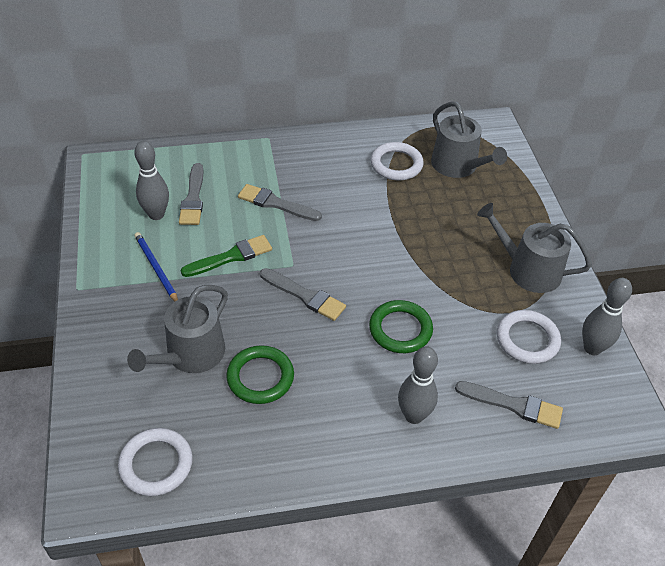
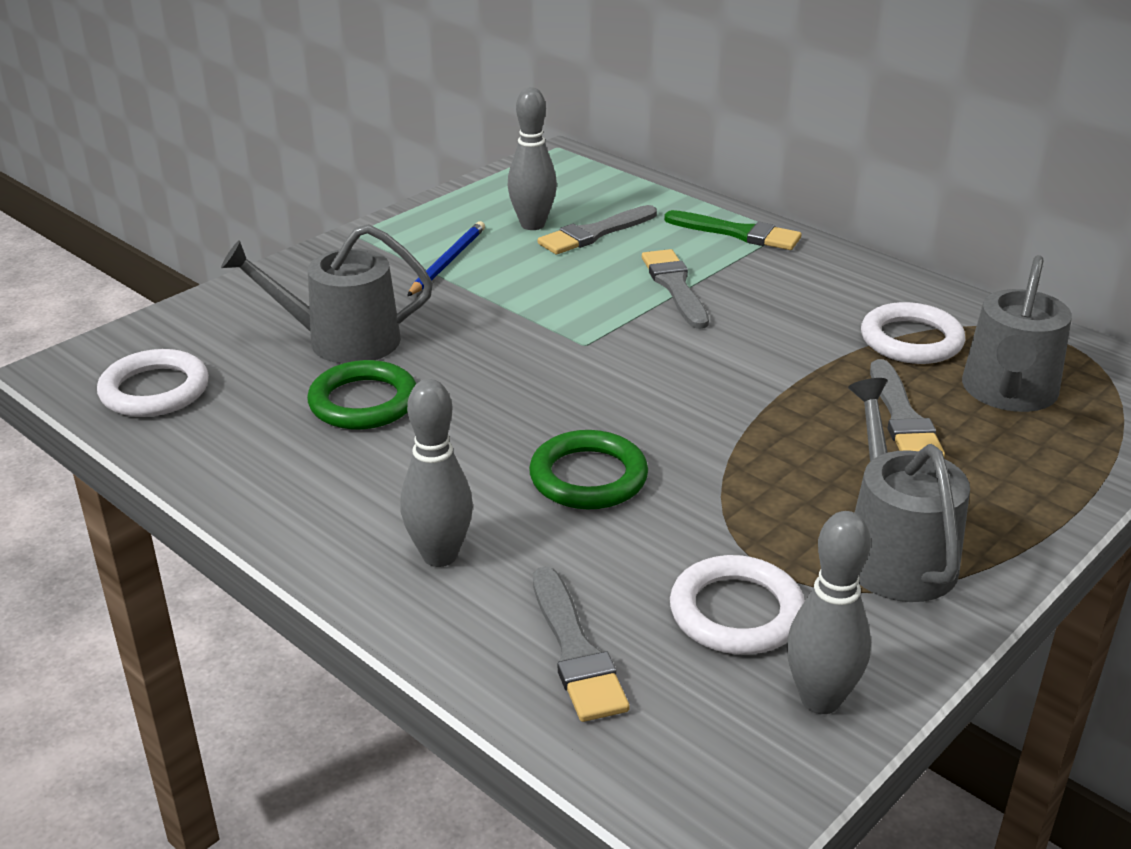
camera: 55 degrees right, 15 degrees down
green brush [181,235,272,277] -> green brush moved to [664,210,802,250]
grey brush [260,268,346,321] -> grey brush moved to [870,359,945,458]

